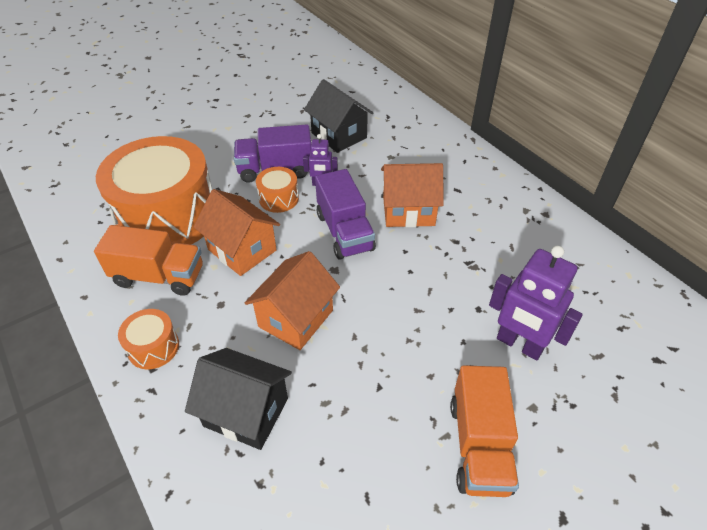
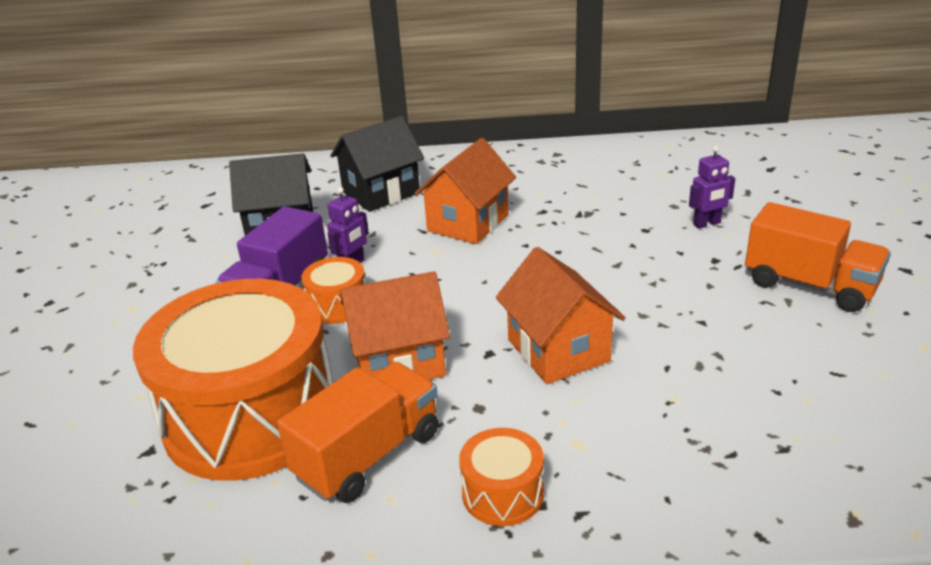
camera: 55 degrees left, 15 degrees down
black house [185,348,292,450] -> black house moved to [330,116,424,212]
purple truck [315,169,376,260] -> none
purple robot [489,246,583,360] -> purple robot [689,146,735,229], size x0.54

